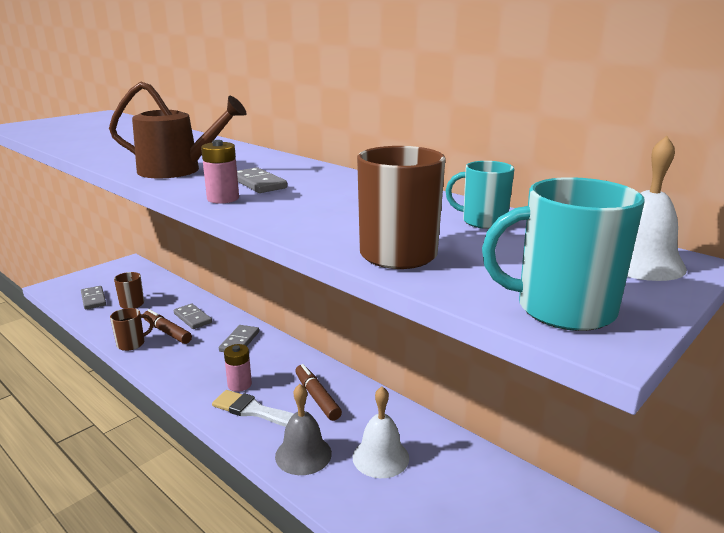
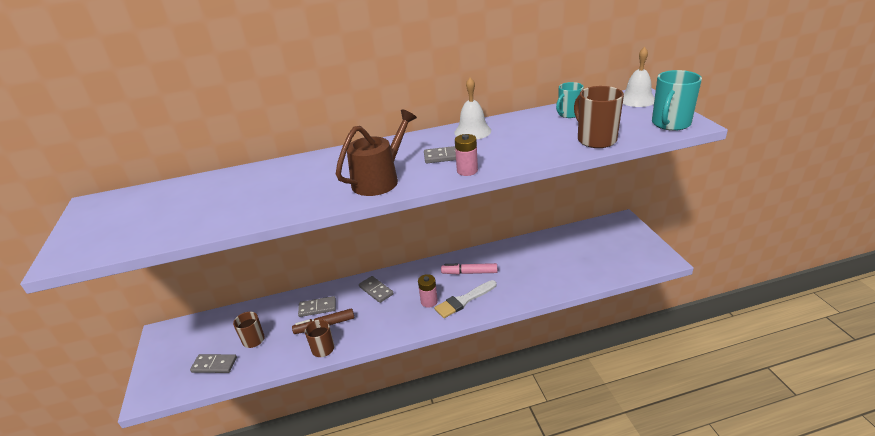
camera: 55 degrees left, 10 degrees up
grey bell [275,384,332,475] -> none
brown marker [295,364,342,421] -> pink marker [441,263,498,274]
white bell [353,386,409,478] -> white bell moved to [454,78,491,139]

